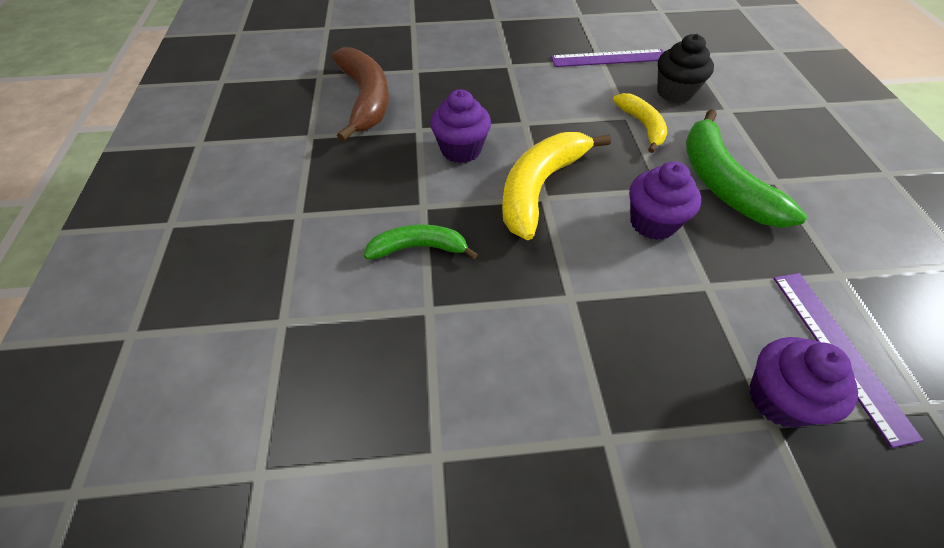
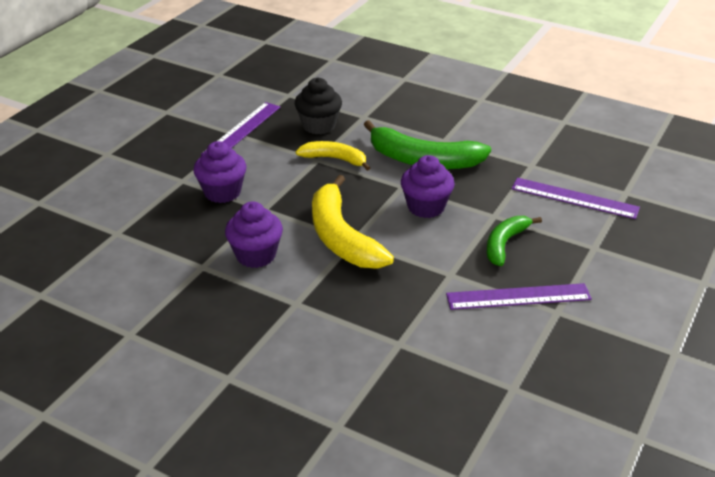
camera: 55 degrees left, 15 degrees down
brown banana [332,47,389,142] -> none
green banana [364,224,478,260] -> green banana moved to [487,216,542,266]
purple cupcake [749,337,858,428] -> purple cupcake moved to [193,141,247,203]
none -> purple ruler [446,283,592,310]

